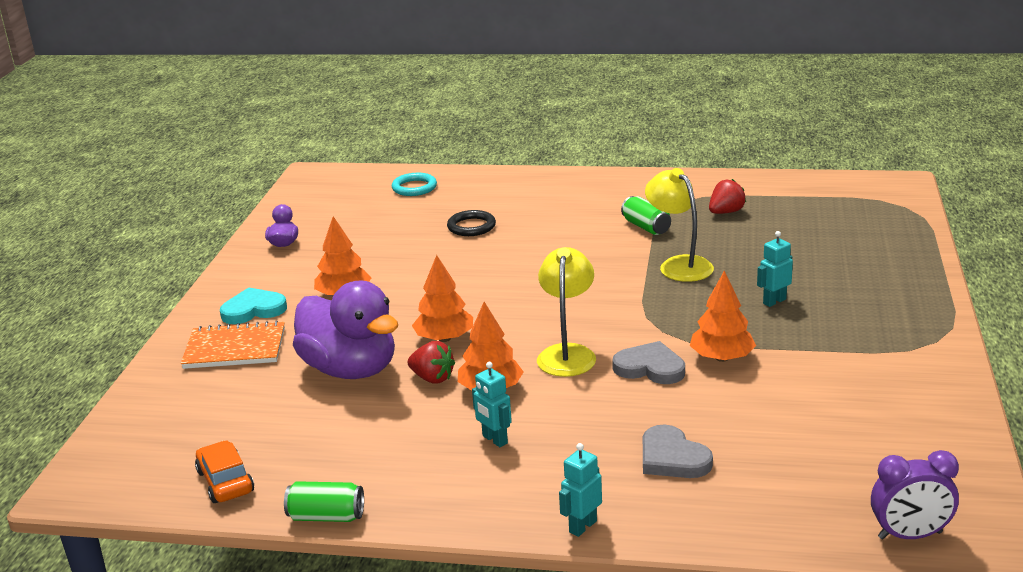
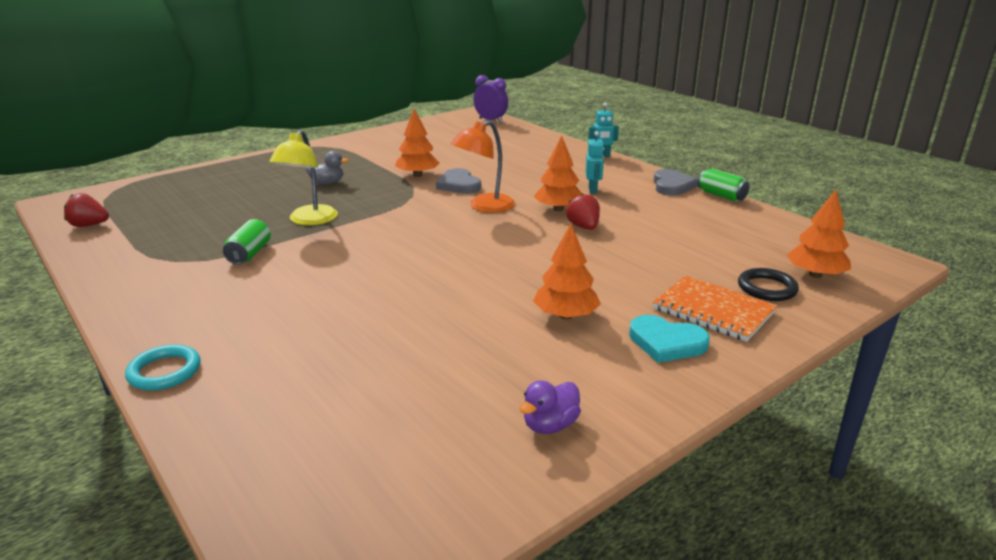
camera: 140 degrees left, 0 degrees up
orange car [195,441,254,503] -> none
purple duck [293,281,398,379] -> none
turquoise ring [392,173,437,196] -> turquoise ring moved to [125,344,201,391]
orange tree [412,255,473,342] -> orange tree moved to [787,190,851,278]
black ring [447,210,496,236] -> black ring moved to [738,268,799,301]
yellow lamp [537,247,596,377] -> orange lamp [451,120,515,213]
grey heart [643,425,713,478] -> grey heart moved to [653,169,698,196]
red strawberry [709,179,746,214] -> red strawberry moved to [64,193,109,227]
turquoise robot [757,231,793,307] -> grey duck [305,151,349,184]

